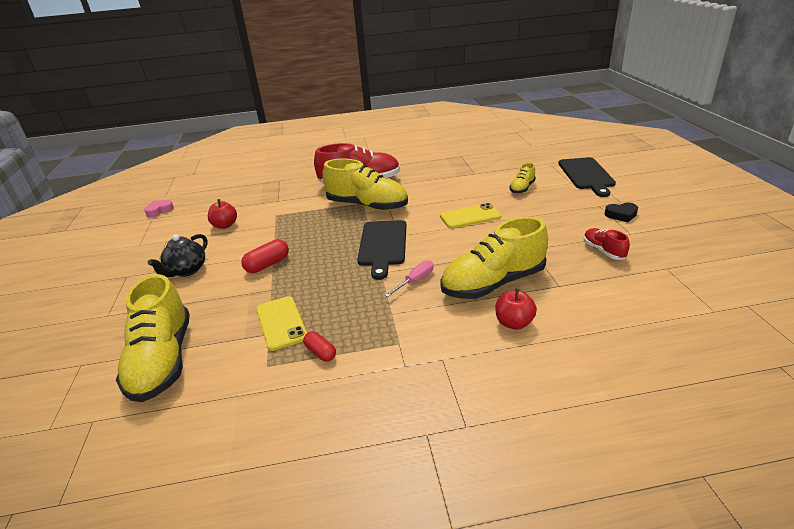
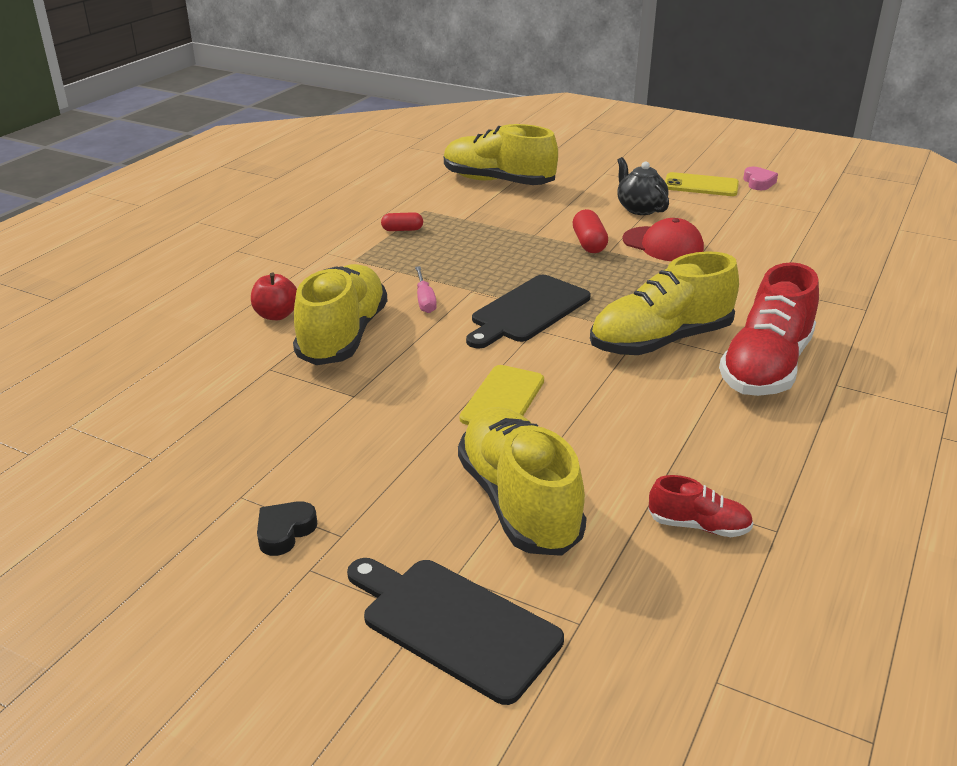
camera: 125 degrees right, 0 degrees up
pink heart [144,200,174,217] -> pink heart moved to [743,167,778,190]
red apple [208,199,237,229] -> none
yellow phone [256,296,307,351] -> yellow phone moved to [665,172,739,196]
black cutting board [357,220,407,280] -> black cutting board turned 90 degrees counterclockwise [466,275,591,349]
yellow shoe [509,163,536,194] -> yellow shoe [458,407,587,556], size x2.09
red shoe [584,228,630,260] -> red shoe moved to [648,475,753,537]
none -> red cap [622,218,704,261]

